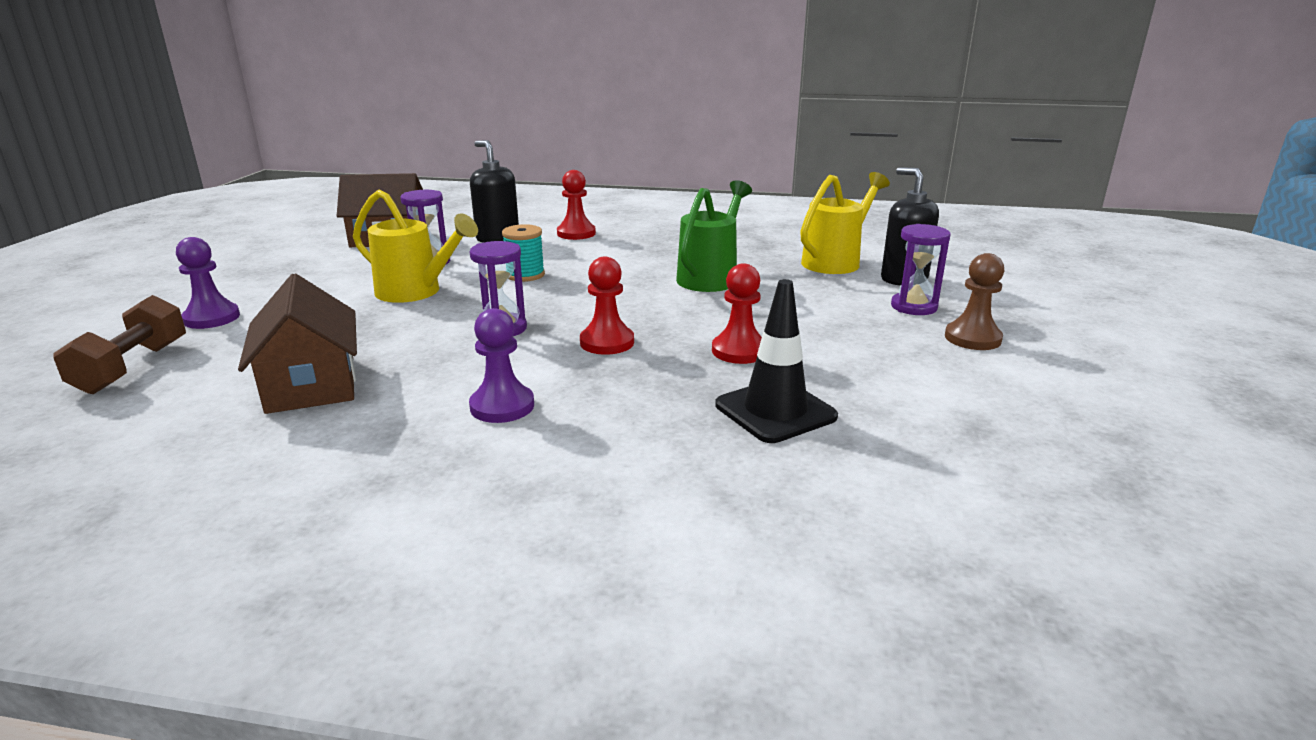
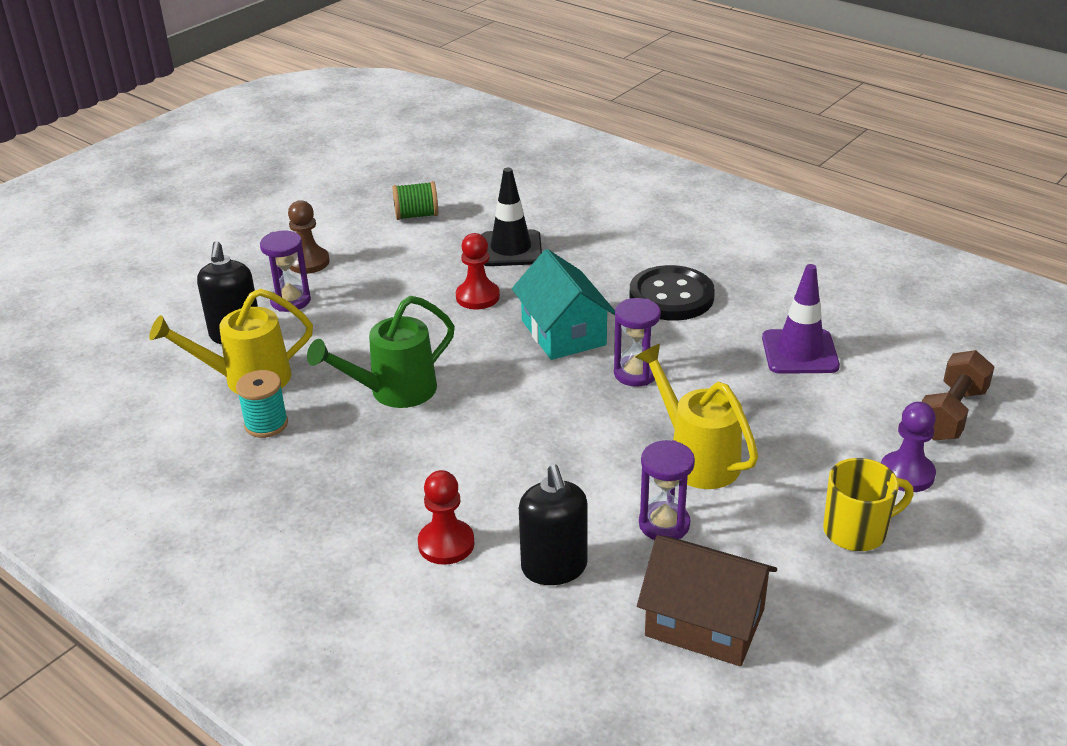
camera: 150 degrees left, 10 degrees up
brown house [238,274,357,414] -> purple traffic cone [762,264,840,374]
purple pawn [469,308,534,423] -> black button [629,265,715,321]
turquoise spool [502,224,545,282] -> turquoise spool moved to [236,370,288,438]
red pawn [580,256,634,355] -> turquoise house [512,249,615,360]
none -> green spool [392,181,438,220]
none -> yellow mug [823,458,914,551]

